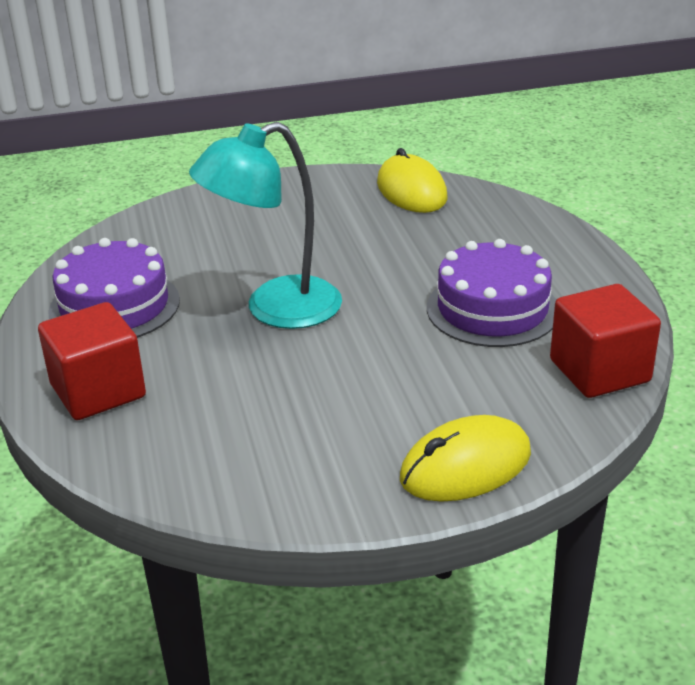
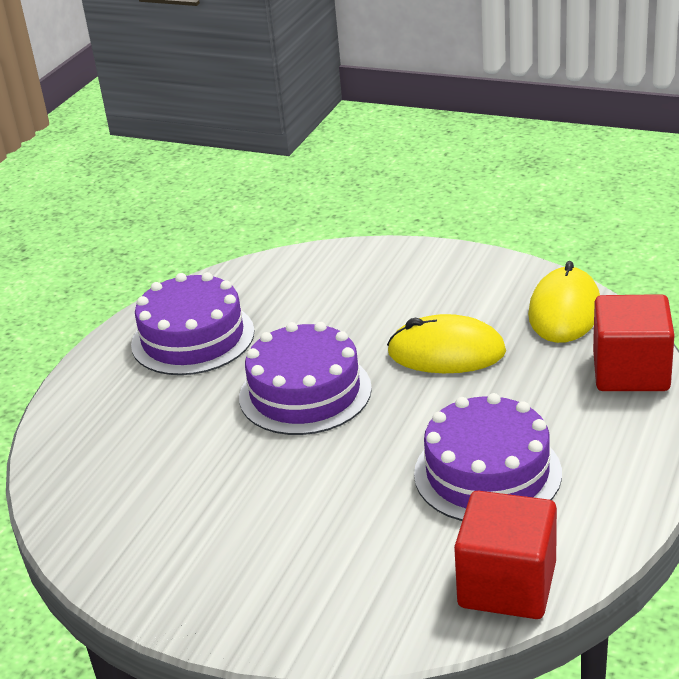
camera: 40 degrees right, 0 degrees up
red cube [38,302,146,420] -> red cube moved to [593,294,675,391]
turquoise lamp [189,122,342,329] -> purple cake [239,322,372,435]
yellow mouse [400,415,531,502] -> yellow mouse moved to [387,314,506,373]

